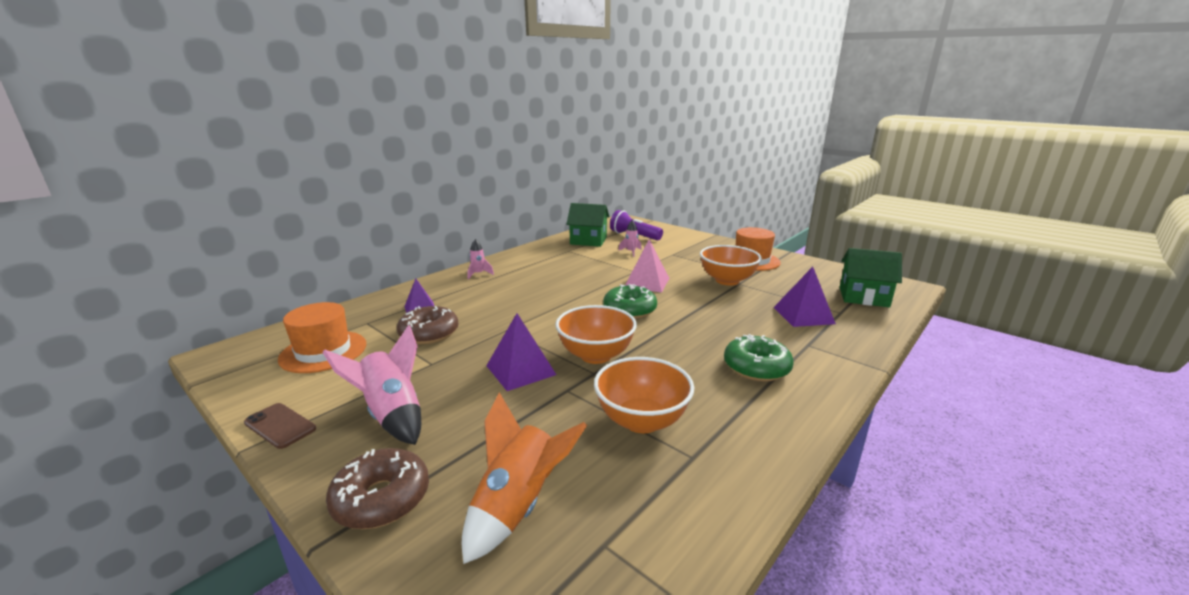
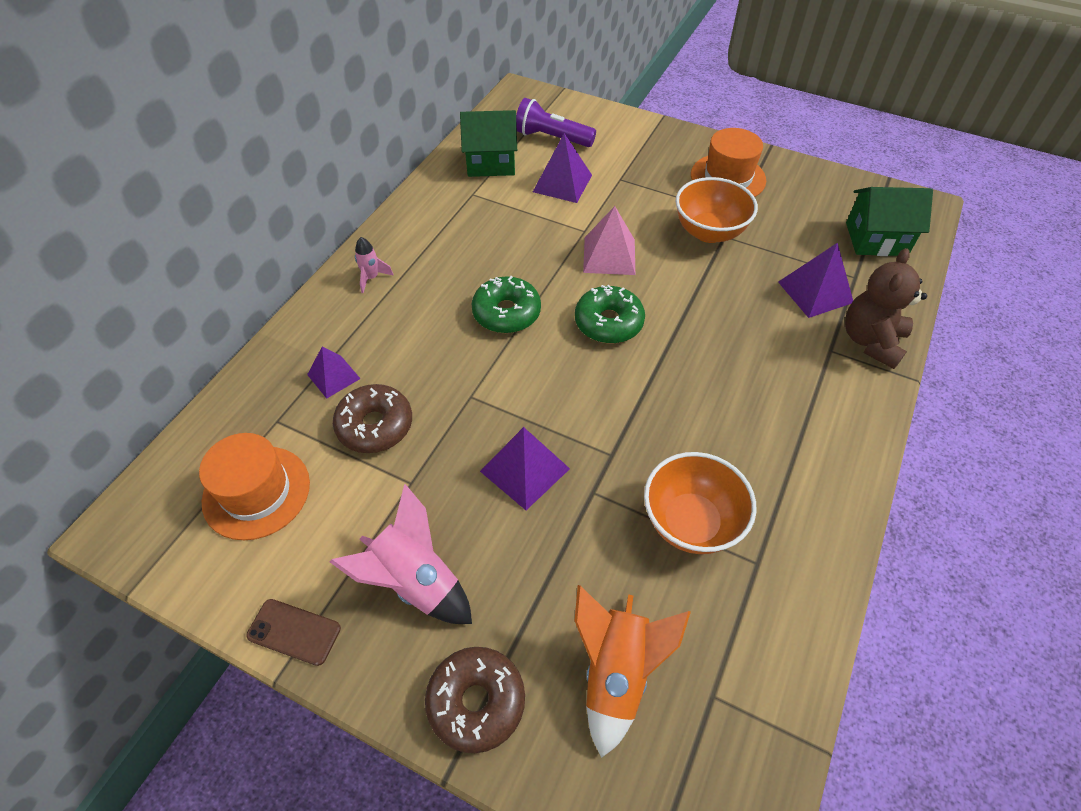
camera: 15 degrees left, 30 degrees up
orange bowl [555,305,637,364] -> none
pink rocket [618,220,642,257] -> purple pyramid [533,133,592,203]
green donut [724,334,794,381] -> green donut moved to [472,276,541,333]
none -> brown teddy bear [845,248,927,369]

